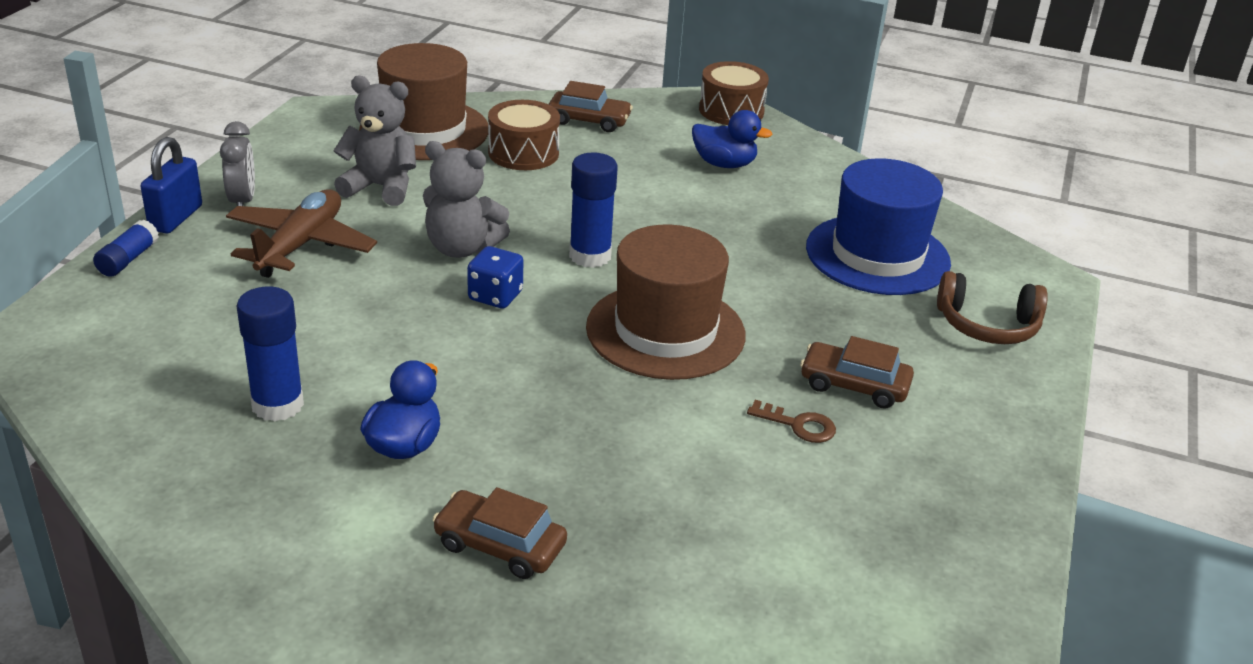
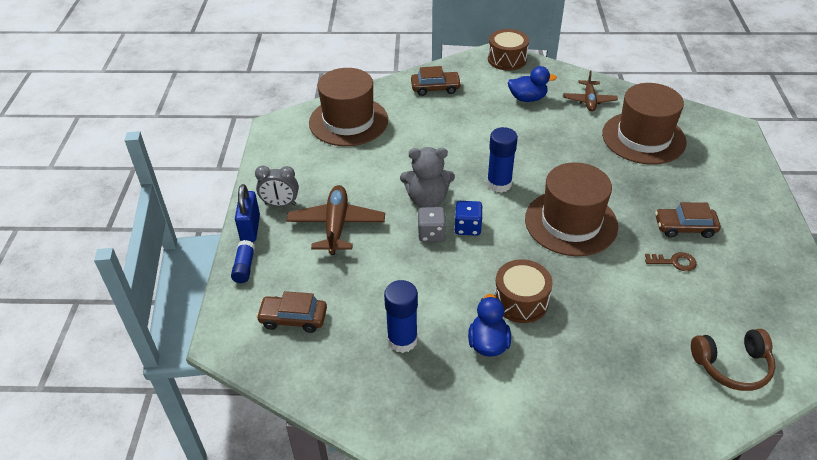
camera: 15 degrees left, 10 degrees up
grey clock [220,121,255,206] -> grey clock turned 120 degrees clockwise [255,166,299,207]
grey teddy bear [334,76,416,206] -> none
brown car [432,487,567,579] -> brown car moved to [256,291,327,333]
brown drum [488,100,560,170] -> brown drum moved to [494,259,552,323]
blue hat [806,158,951,295] -> brown hat [602,83,687,164]
brown headphones [937,271,1048,344] -> brown headphones moved to [691,329,775,391]
none -> grey dice [417,207,446,242]
none -> brown plane [563,71,618,111]

